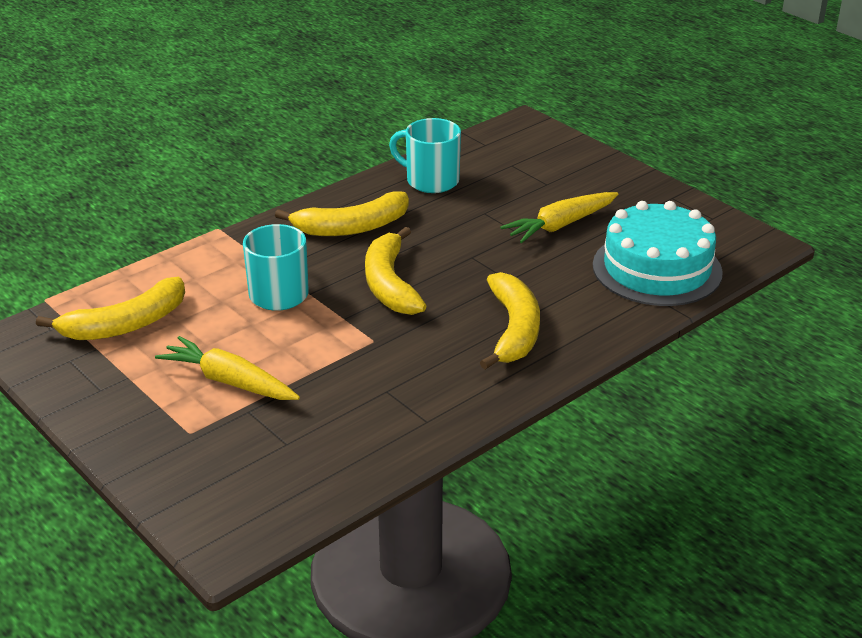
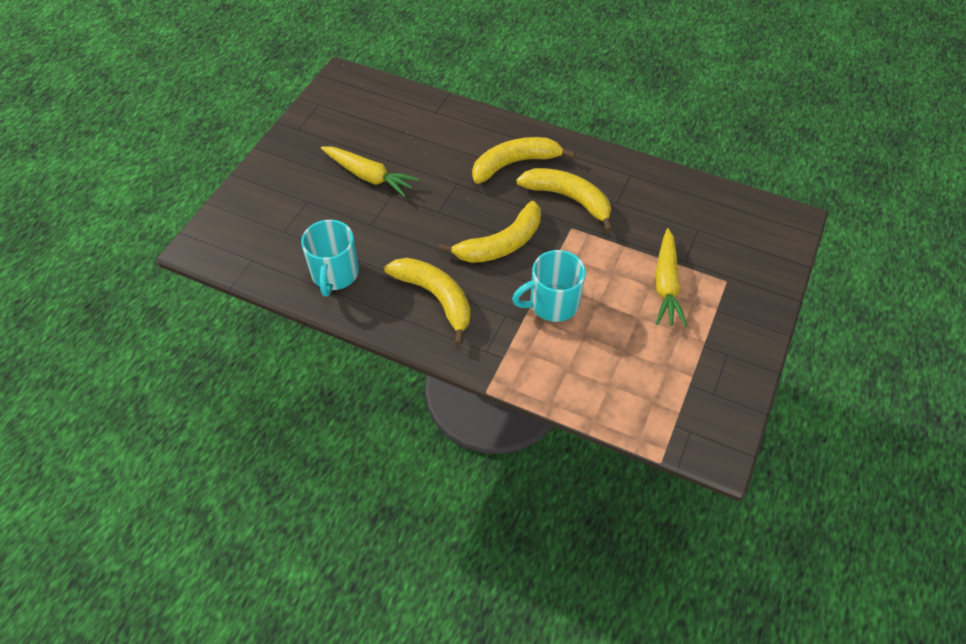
camera: 115 degrees left, 20 degrees up
yellow banana [36,277,185,340] -> yellow banana moved to [516,168,613,232]
turquoise cake [593,201,723,306] -> none

